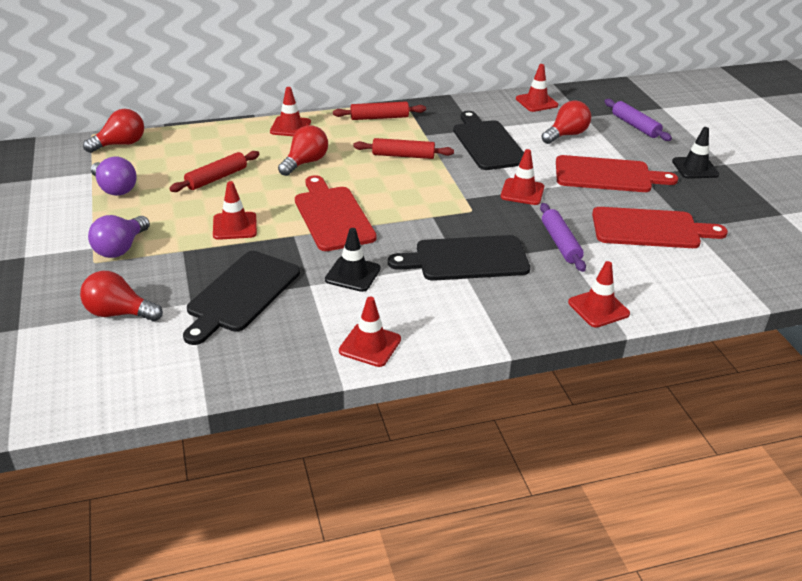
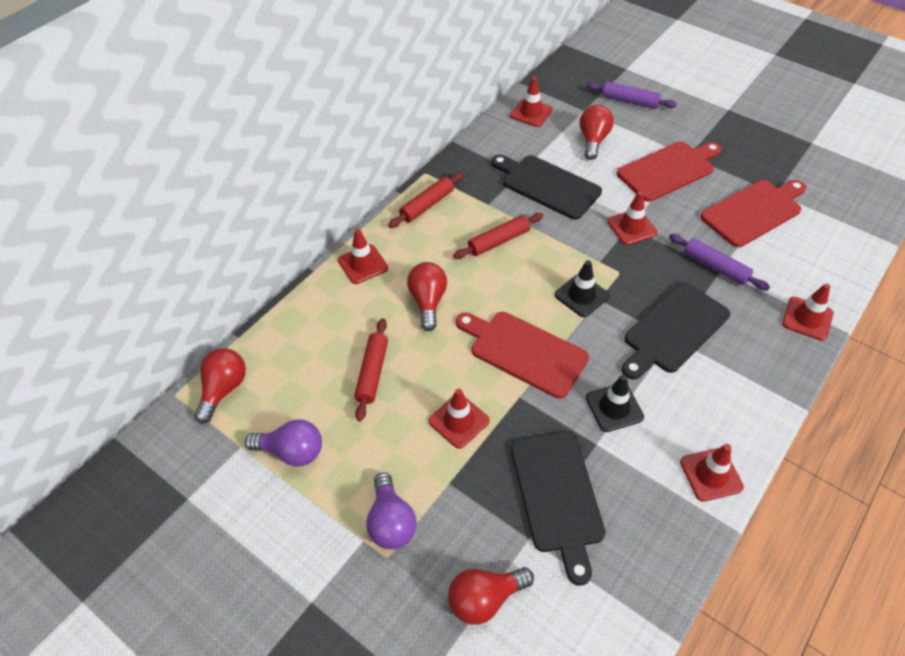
camera: 35 degrees left, 15 degrees up
black traffic cone [672,127,719,179] -> black traffic cone moved to [555,260,609,317]

